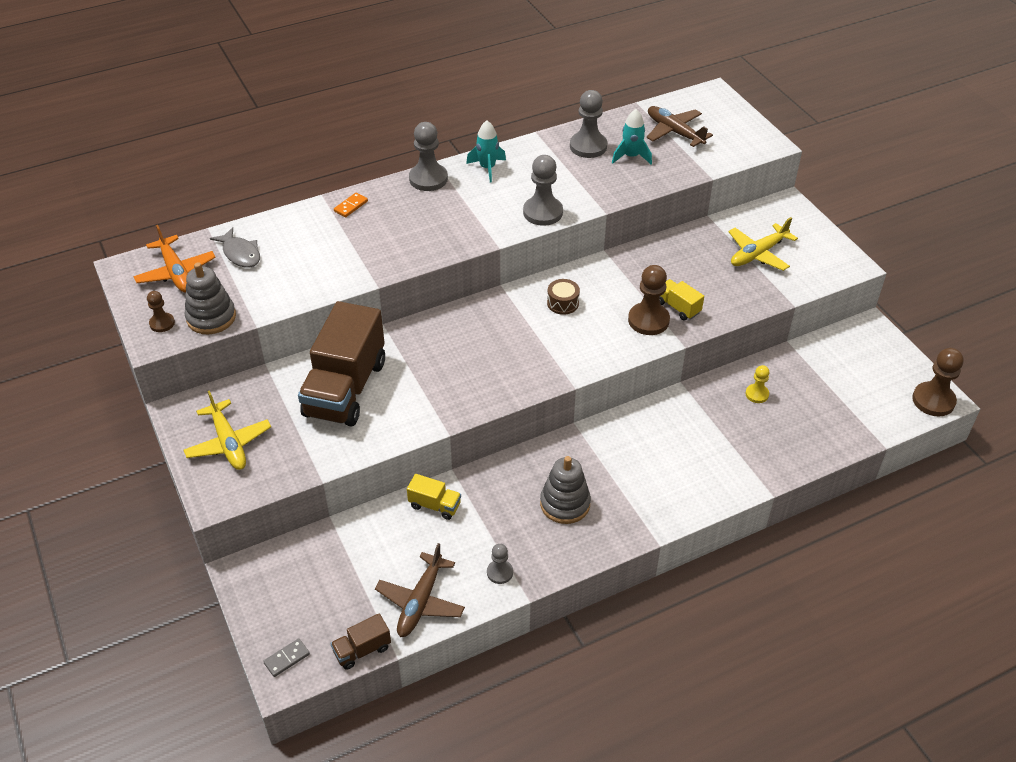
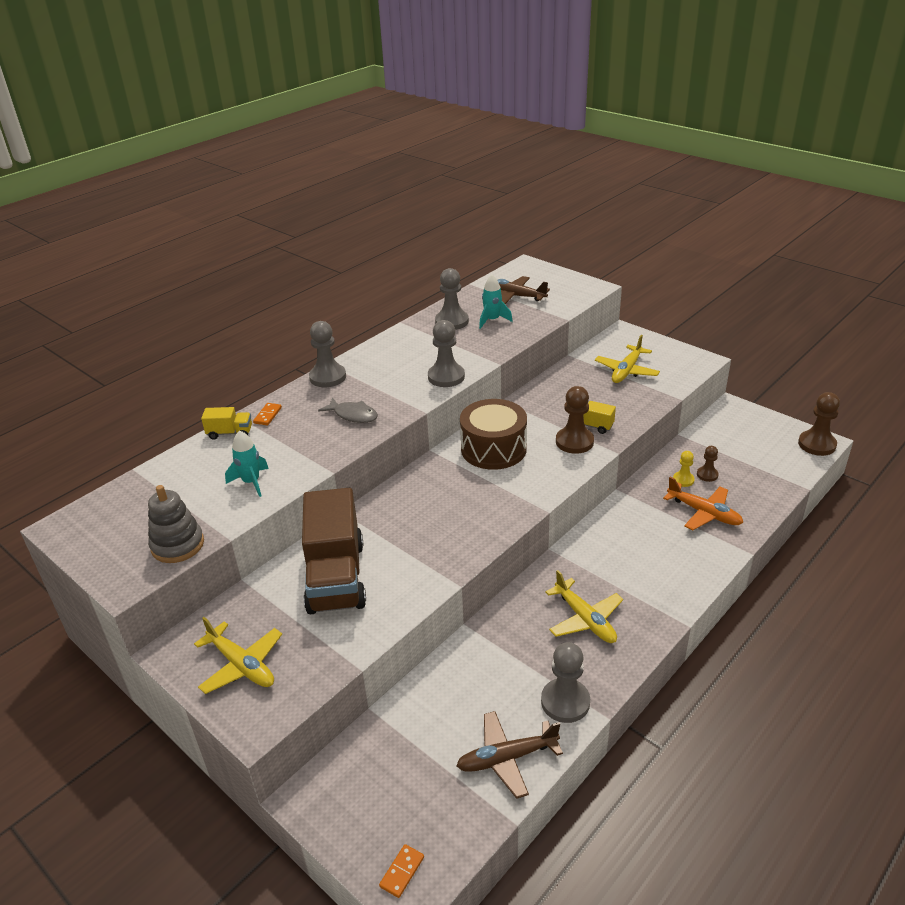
camera: 20 degrees left, 10 degrees down
orange plane [133,225,216,293] -> orange plane moved to [663,477,743,530]
brown pawn [147,291,175,332] -> brown pawn moved to [697,446,719,482]
grey fish [210,227,260,268] -> grey fish moved to [318,398,378,423]
grey domino [263,638,310,677] -> orange domino [379,844,424,898]
brown truck [330,613,391,670] -> none
brown plane [375,543,465,637] -> brown plane turned 75 degrees clockwise [457,711,563,799]
yellow truck [407,474,461,520] -> yellow truck moved to [201,407,252,439]
turquoise rocket [466,121,506,182] -> turquoise rocket moved to [225,430,269,497]
grey pawn [487,544,513,584] -> grey pawn [541,642,590,723], size x1.78
grey stacking toy [540,456,591,524] -> yellow plane [545,570,623,643]
brown drum [547,279,580,315] -> brown drum [460,399,527,470], size x2.19

